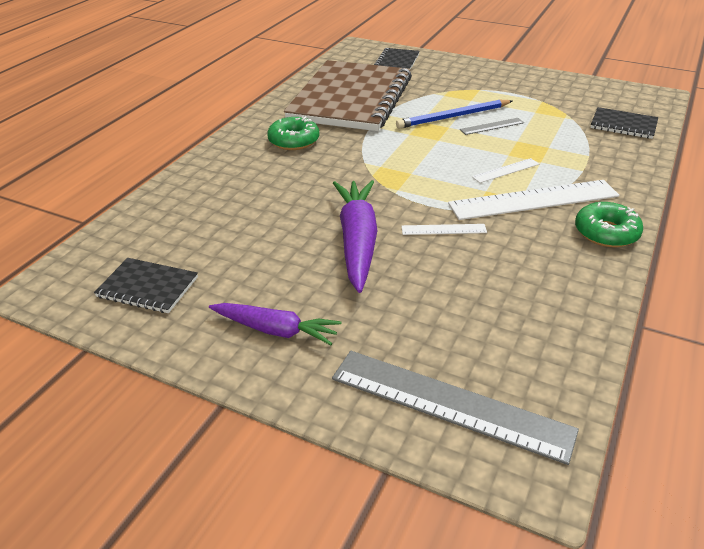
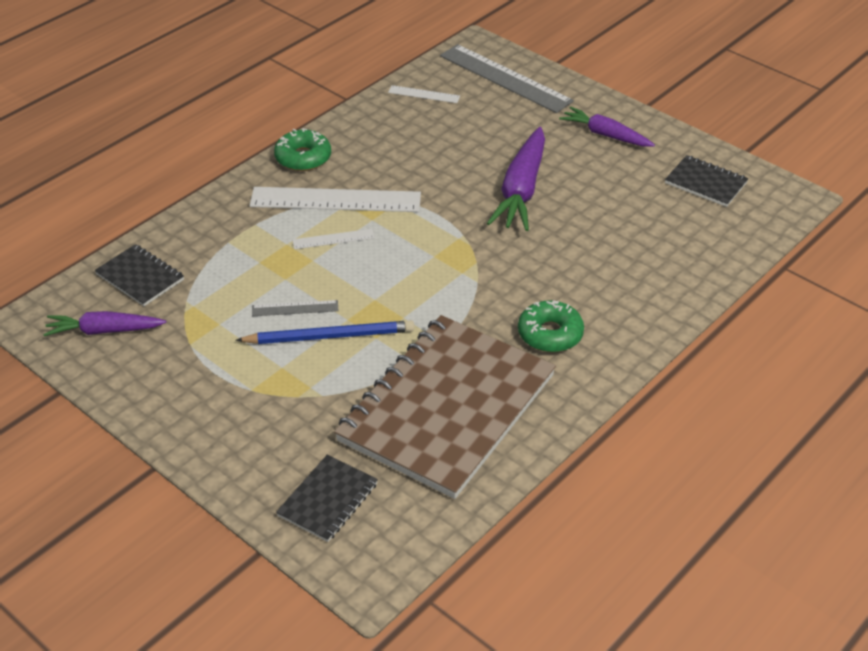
camera: 165 degrees left, 5 degrees up
white ruler [401,224,487,235] -> white ruler moved to [388,85,460,103]
none -> purple carrot [43,311,166,336]

